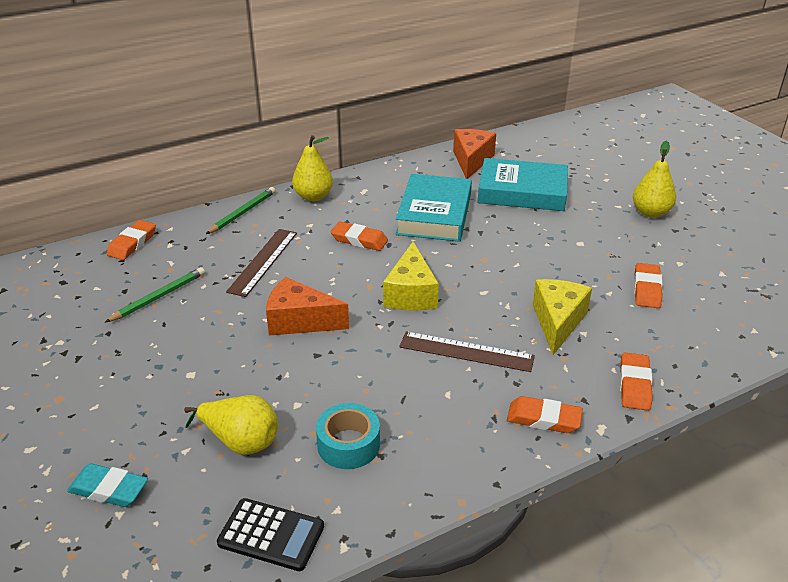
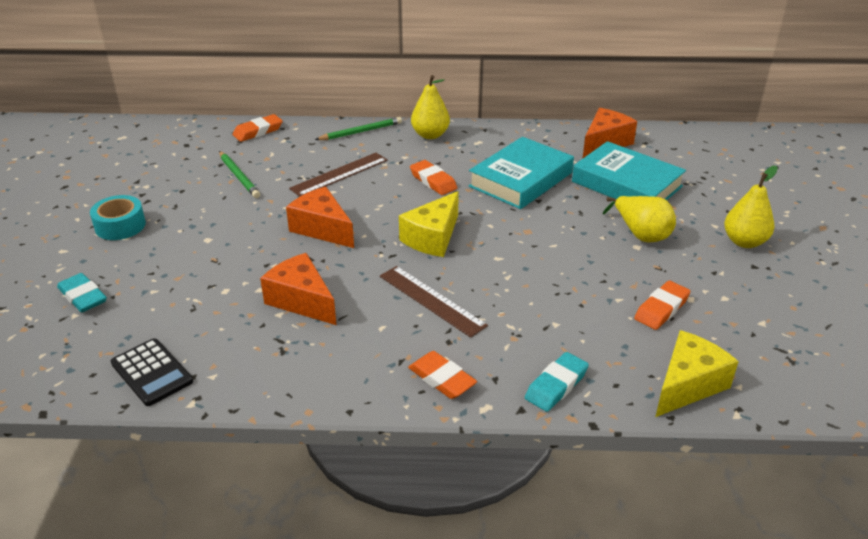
camera: 30 degrees right, 0 degrees up
green pencil [104,267,205,323] -> green pencil turned 75 degrees clockwise [219,151,260,198]
yellow pear [184,395,278,455] -> yellow pear moved to [603,196,676,242]
turquoise tape [316,403,380,469] -> turquoise tape moved to [90,195,146,240]
yellow cheese [533,279,592,355] -> yellow cheese moved to [655,330,739,417]
orange eraser [620,352,653,411] -> turquoise eraser [525,352,589,412]
none -> orange cheese [260,253,337,325]

